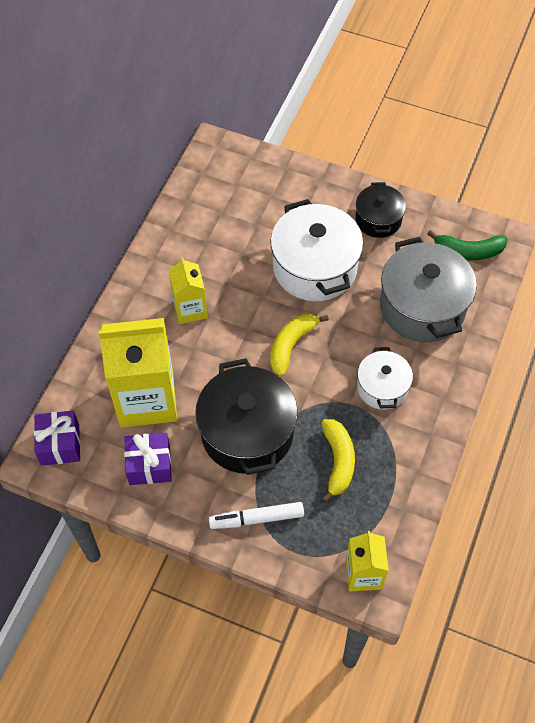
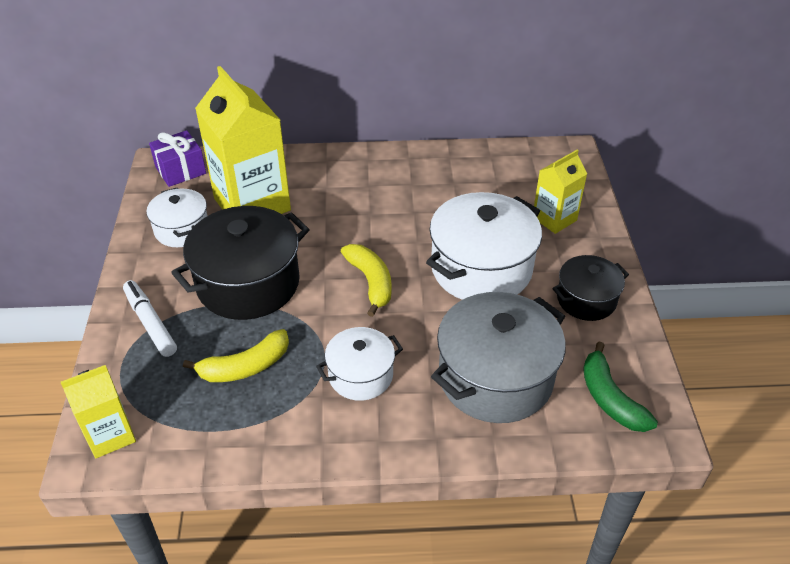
camera: 65 degrees right, 15 degrees down
purple gift [124,433,172,485] -> white pot [146,188,208,247]
yellow carton [169,257,207,324] -> yellow carton moved to [534,149,587,234]
yellow banana [270,314,329,376] -> yellow banana turned 60 degrees clockwise [341,244,392,317]

